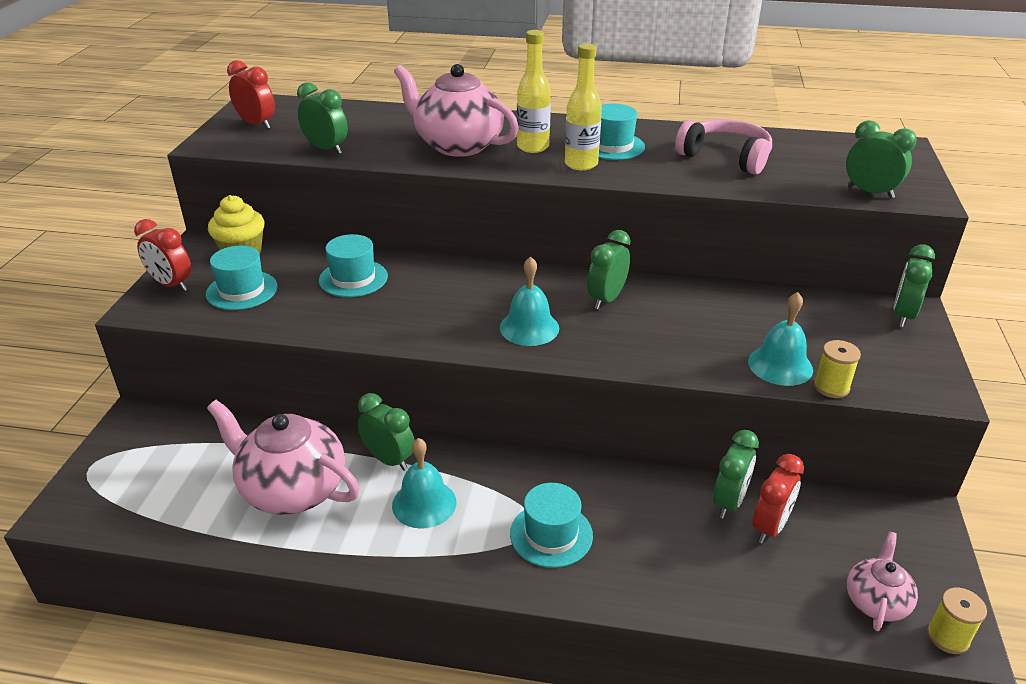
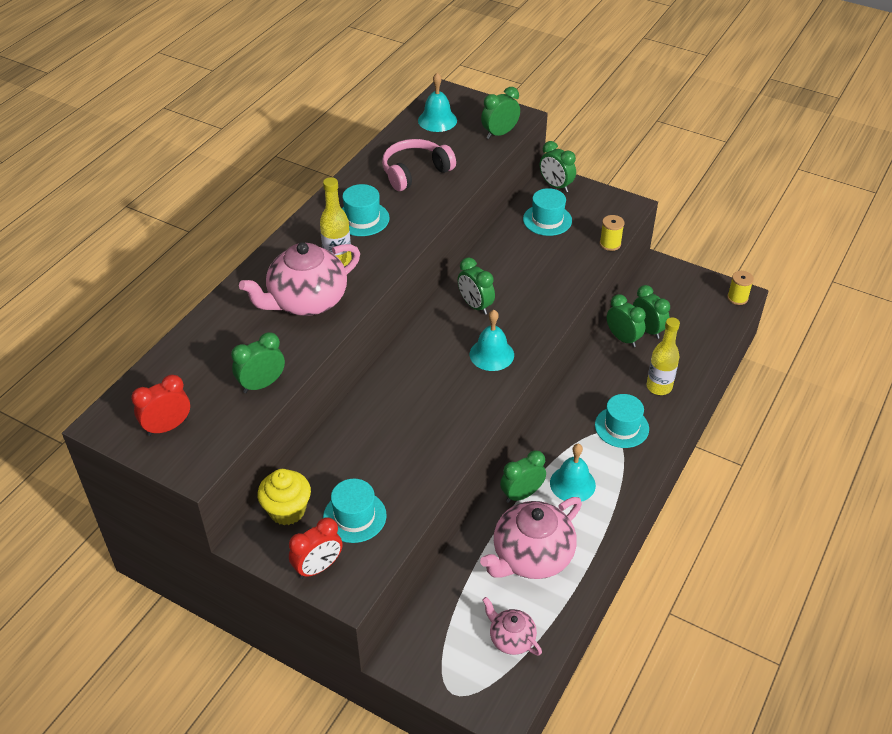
camera: 70 degrees left, 10 degrees up
turquoise hat [319,234,388,297] -> turquoise hat moved to [523,188,572,236]
yellow bottle [565,43,602,171] -> yellow bottle moved to [647,317,680,395]
turquoise bell [748,292,813,386] -> turquoise bell moved to [418,73,457,132]
red clock [752,454,804,544] -> green clock [633,285,670,339]
pink teapot [847,531,918,631] -> pink teapot moved to [482,597,542,656]

